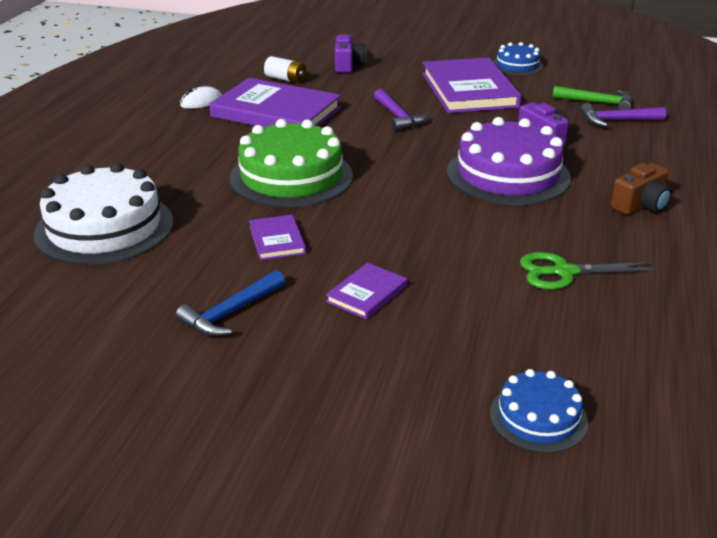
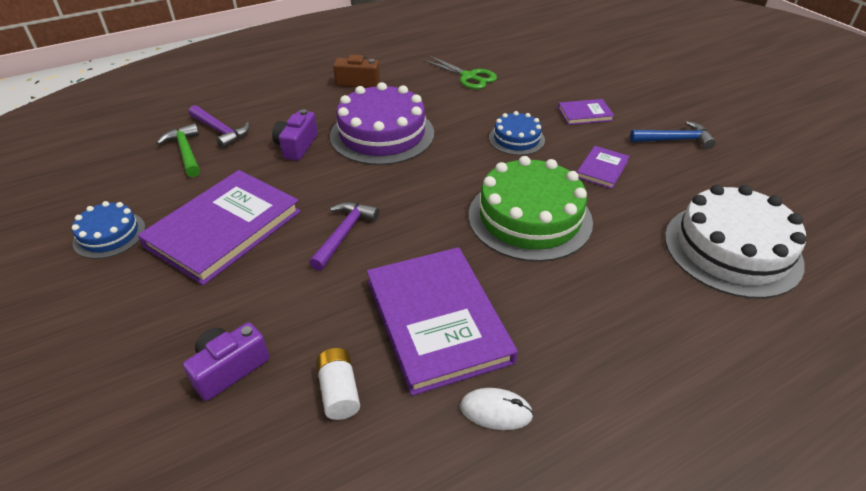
camera: 135 degrees left, 10 degrees up
blue cake [490,369,588,453] -> blue cake moved to [489,111,545,155]

